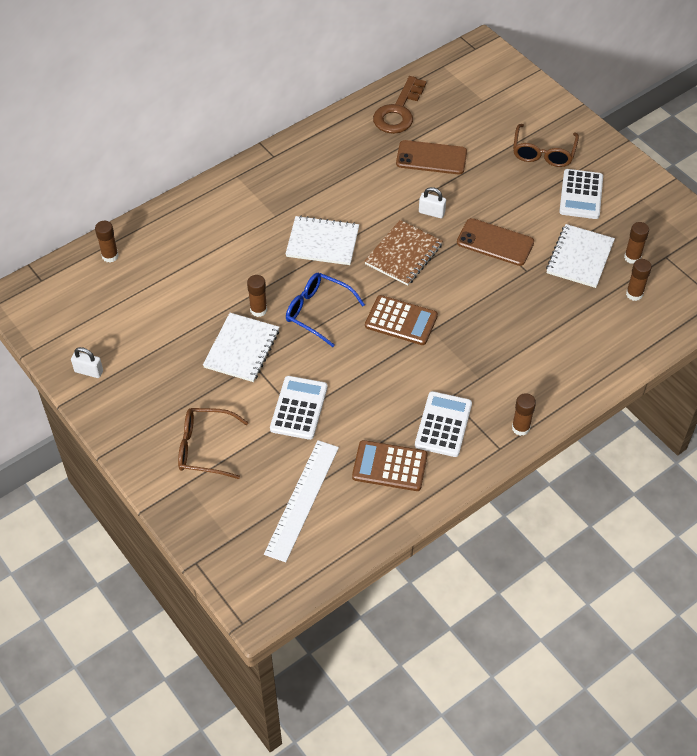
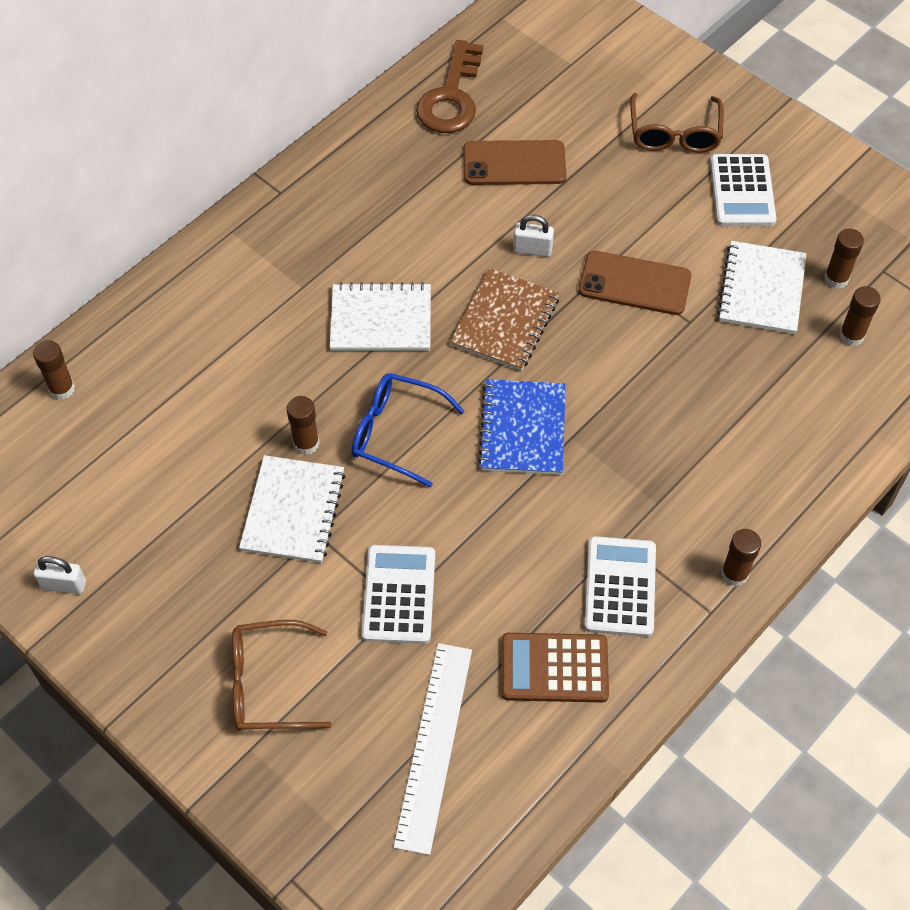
camera: 10 degrees left, 5 degrees up
brown calculator [365,295,438,345] -> blue notebook [478,379,566,475]

